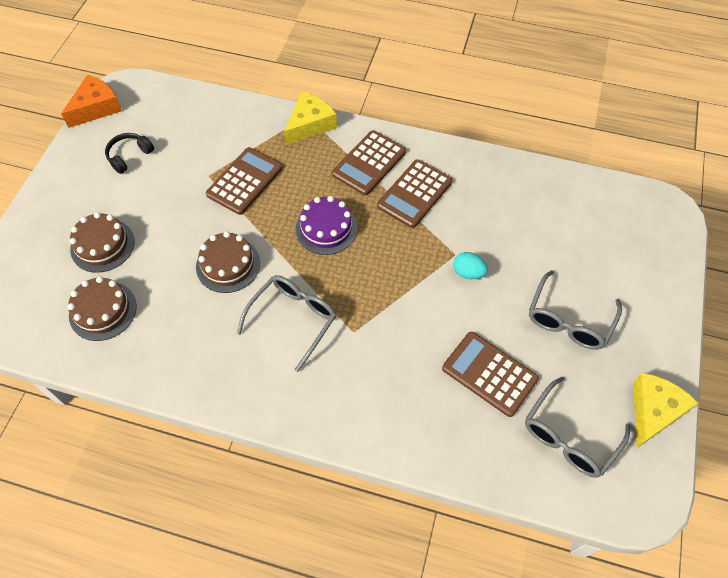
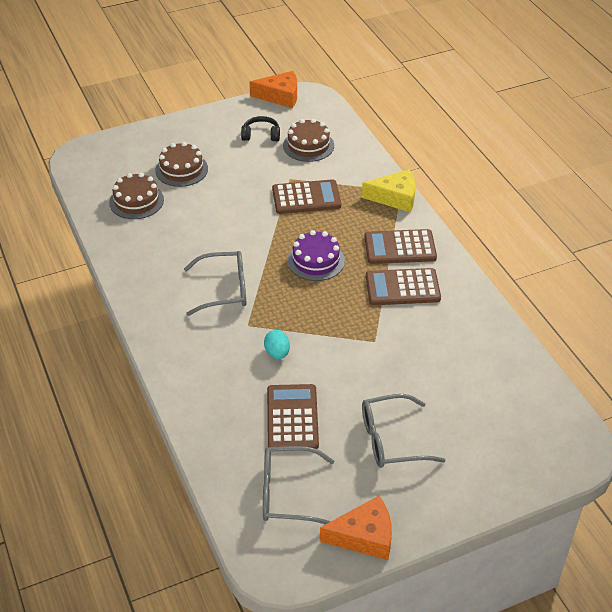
camera: 50 degrees right, 15 degrees down
brown cake [196,231,260,293] -> brown cake moved to [283,119,334,162]
turquoise egg [453,252,488,279] -> turquoise egg moved to [264,330,290,359]
yellow cheese [633,373,698,448] -> orange cheese [320,496,392,560]

